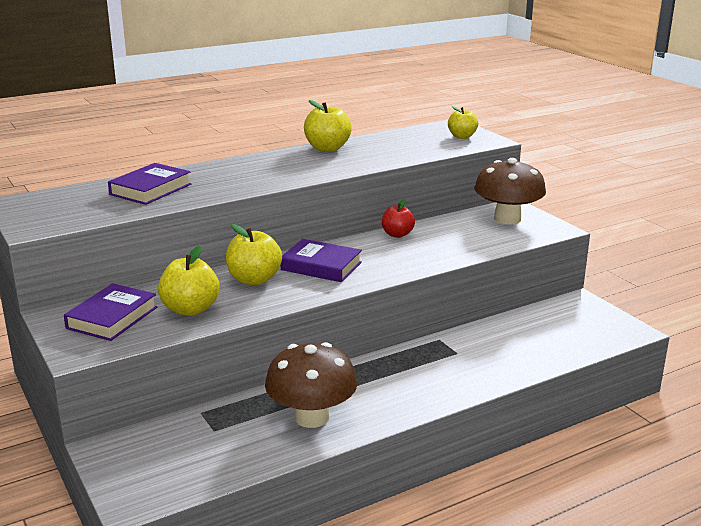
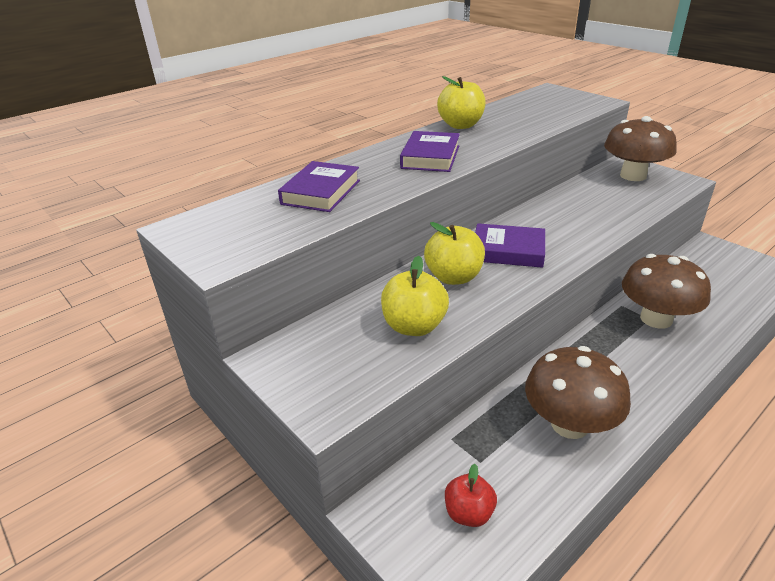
camera: 10 degrees left, 10 degrees up
purple book [64,283,157,341] -> purple book moved to [400,131,460,172]
red apple [382,199,415,238] -> red apple moved to [445,464,497,527]
yellow apple [448,106,478,139] -> none
none -> brown mushroom [622,254,711,329]

